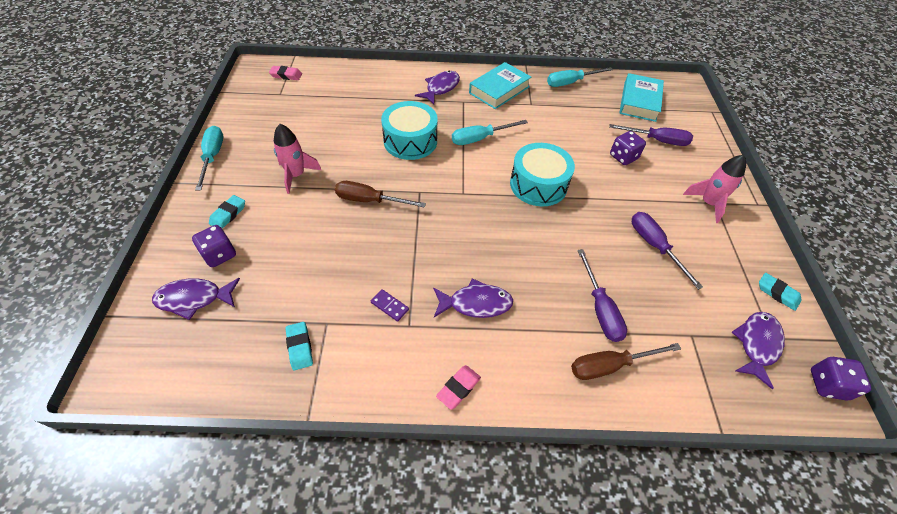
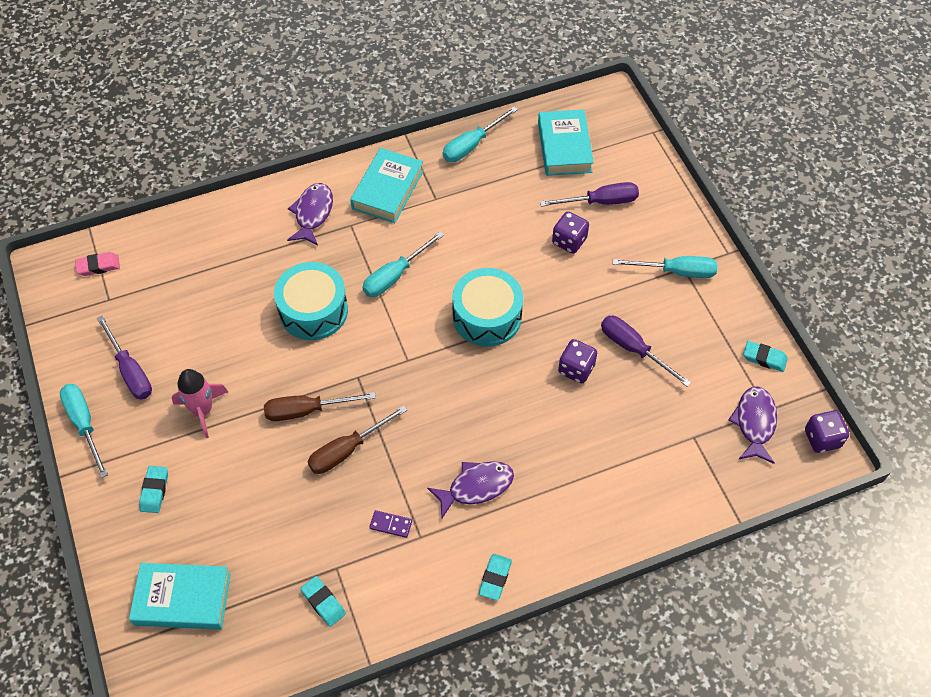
camera: 20 degrees left, 5 degrees up
purple fish [152,278,240,320] -> turquoise book [129,563,231,630]
purple dice [192,225,236,267] -> purple dice moved to [558,339,597,383]
pink eraser [436,365,481,410] -> turquoise eraser [479,554,512,600]
brown screwdriver [571,343,681,380] -> brown screwdriver moved to [308,405,407,474]
purple screwdriver [577,249,627,342] -> purple screwdriver moved to [97,315,152,400]
pink rocket [683,155,746,223] -> turquoise screwdriver [613,256,717,278]

